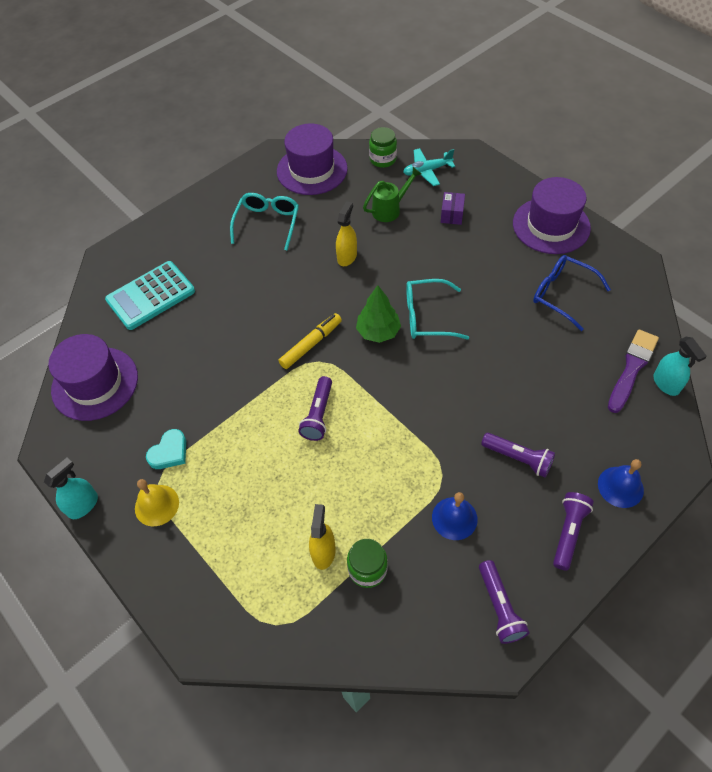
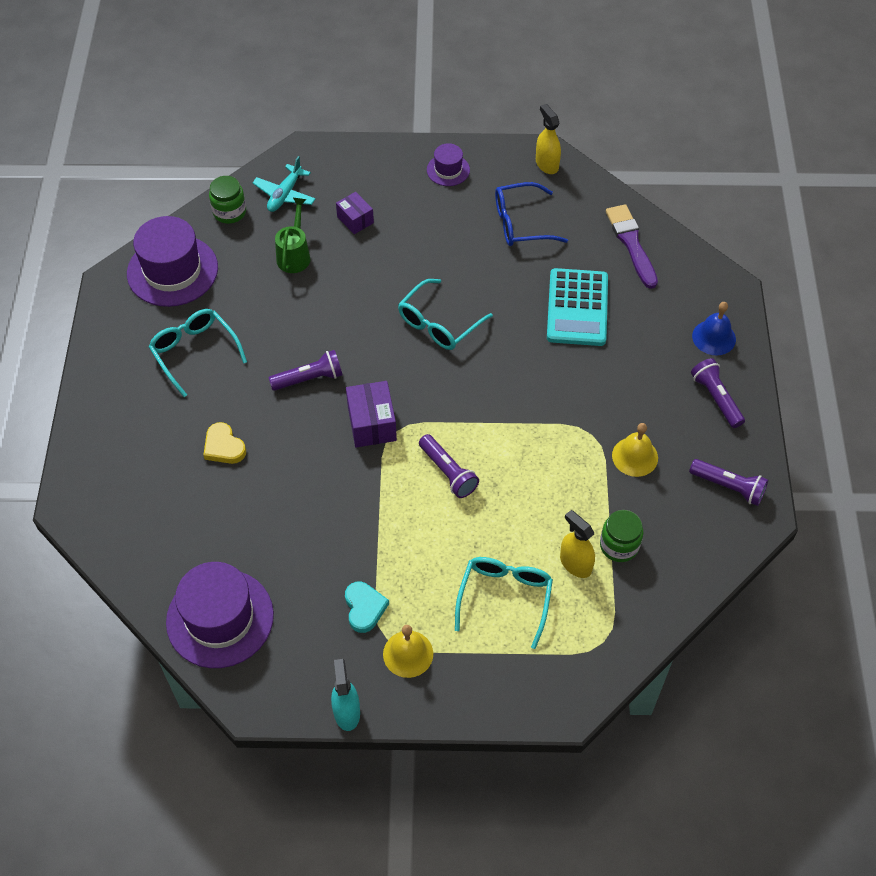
camera: 50 degrees left, 0 degrees up
turquoise calculator [105,261,195,330] -> turquoise calculator moved to [547,268,608,346]
yellow marker [278,313,342,369] -> purple box [346,381,397,447]
yellow spray bottle [336,201,357,266] -> yellow spray bottle moved to [536,104,561,174]
green tree [356,285,401,343] -> none
blue bell [432,492,478,540] -> yellow bell [612,423,658,477]
purple flashlight [481,433,555,478] -> purple flashlight moved to [269,350,343,391]
purple hat [513,177,591,254] -> purple hat [427,143,470,186], size x0.50
turquoise spray bottle [653,337,707,396] -> none
none -> yellow heart [203,422,246,464]
none -> turquoise glasses [455,557,553,649]

